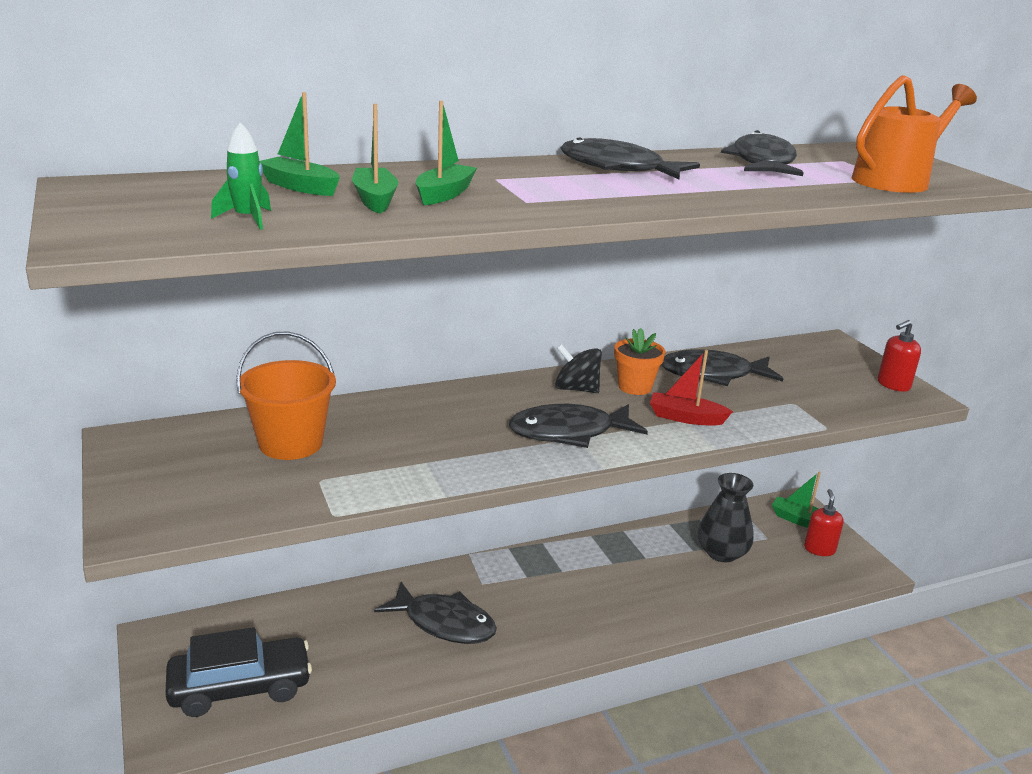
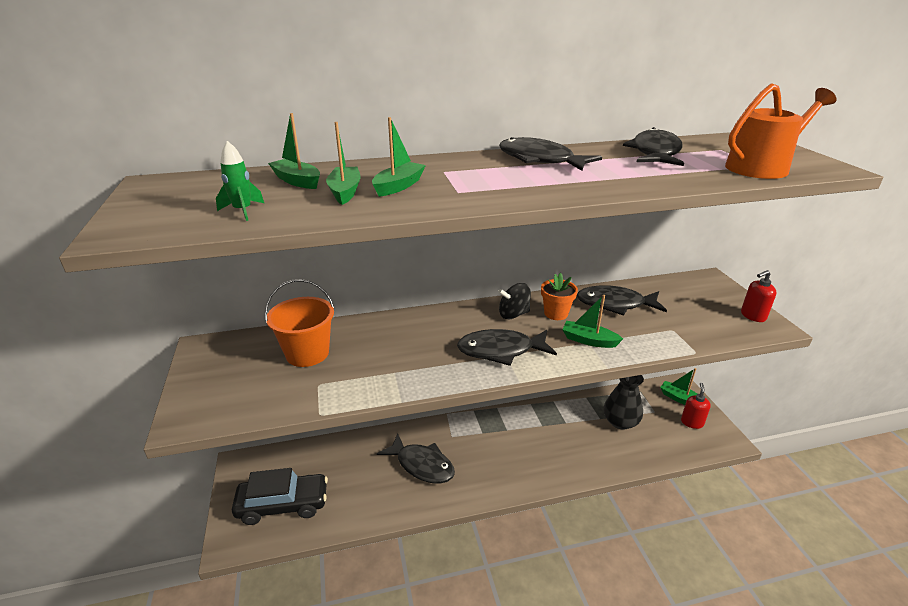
camera: 10 degrees right, 5 degrees up
black spinning top [555,344,602,393] -> black spinning top turned 45 degrees counterclockwise [498,283,531,319]
red boat [650,350,733,425] -> green boat [562,295,623,348]

